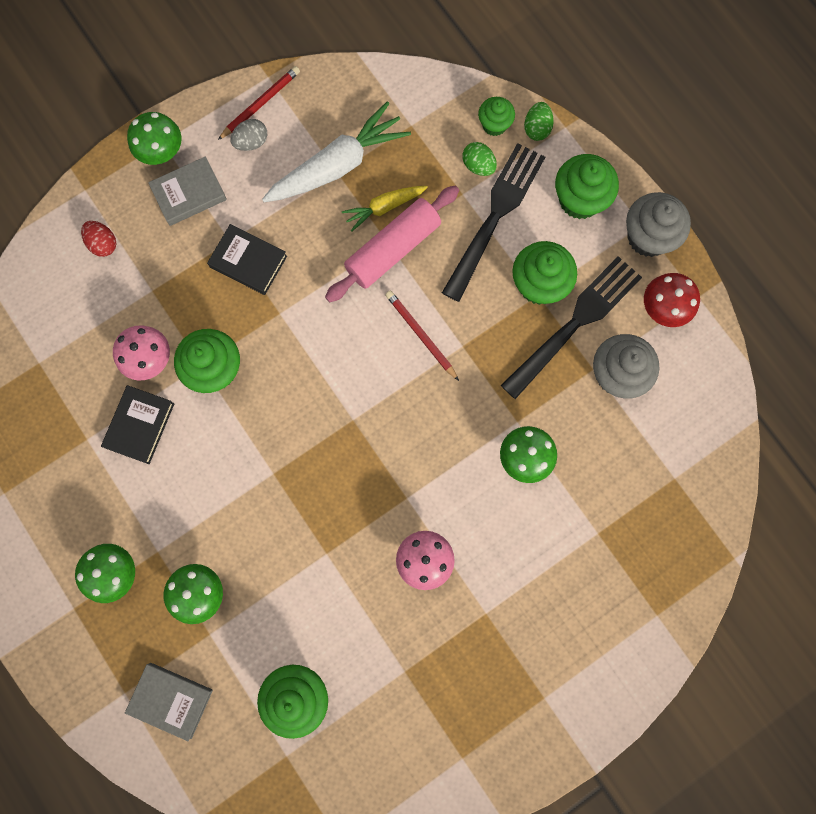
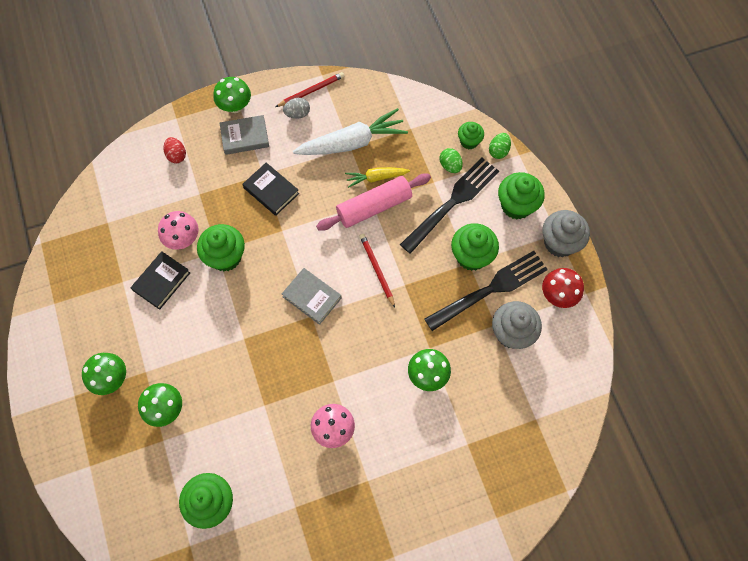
camera: 15 degrees right, 10 degrees down
grey book [125,663,213,741] -> grey book moved to [282,268,342,325]

